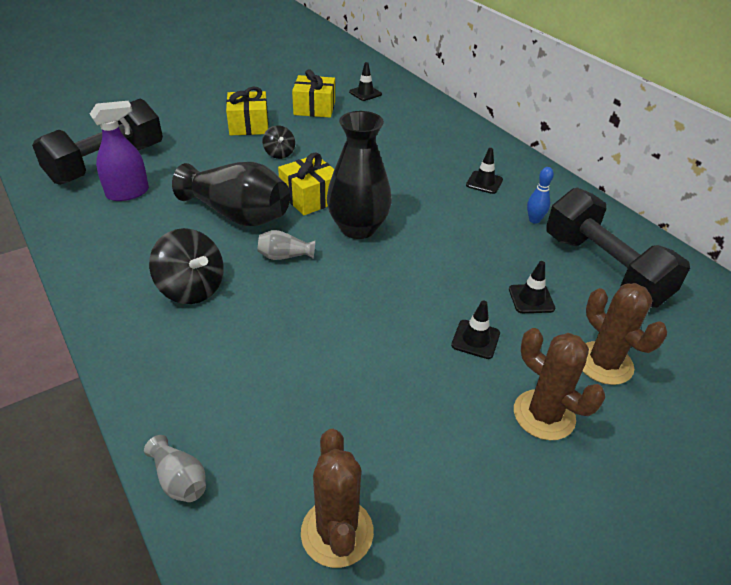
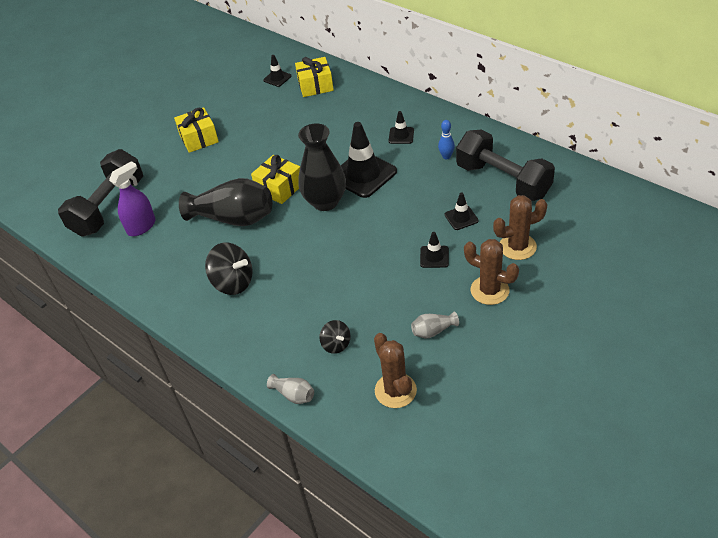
camera: 10 degrees left, 5 degrees up
grey vase [257,230,315,260] -> grey vase moved to [411,312,459,338]
black spinning top [262,125,295,159] -> black spinning top moved to [319,320,351,354]
yellow gift [292,69,335,118] -> yellow gift moved to [295,57,334,97]
brown cactus [583,283,667,385] -> brown cactus turned 60 degrees counterclockwise [493,195,548,260]
none -> black traffic cone [341,122,397,198]

